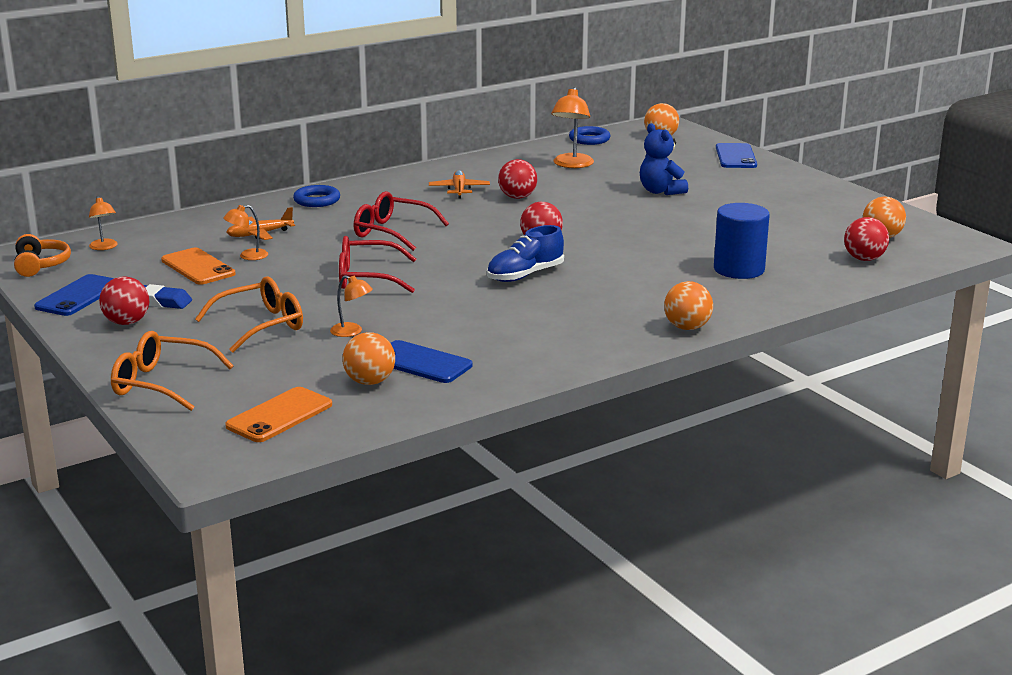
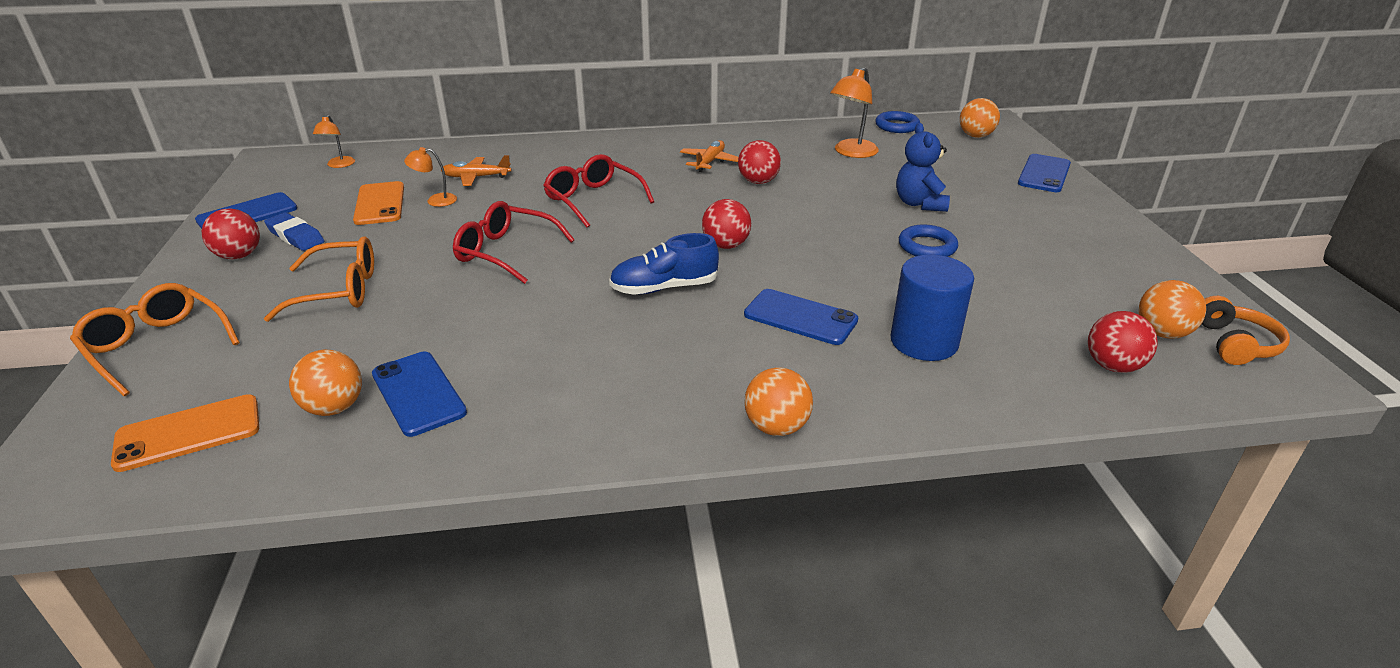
camera: 25 degrees right, 10 degrees up
orange headphones [14,234,71,277] -> orange headphones moved to [1202,296,1290,365]
blue ring [293,185,340,207] -> blue ring moved to [899,225,958,257]
orange lamp [330,275,373,337] -> none
none -> blue phone [744,289,859,345]

